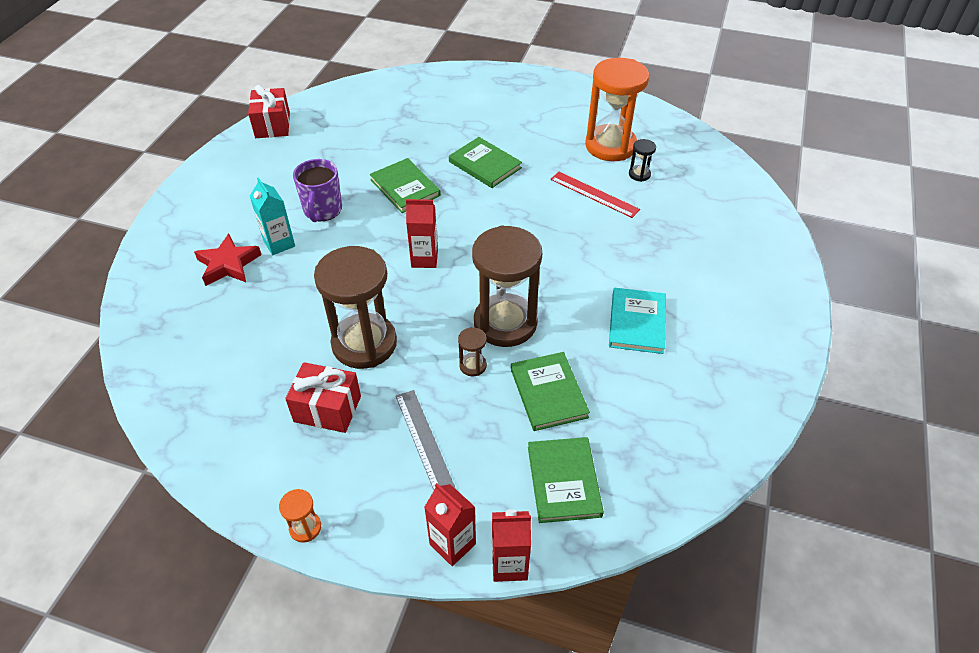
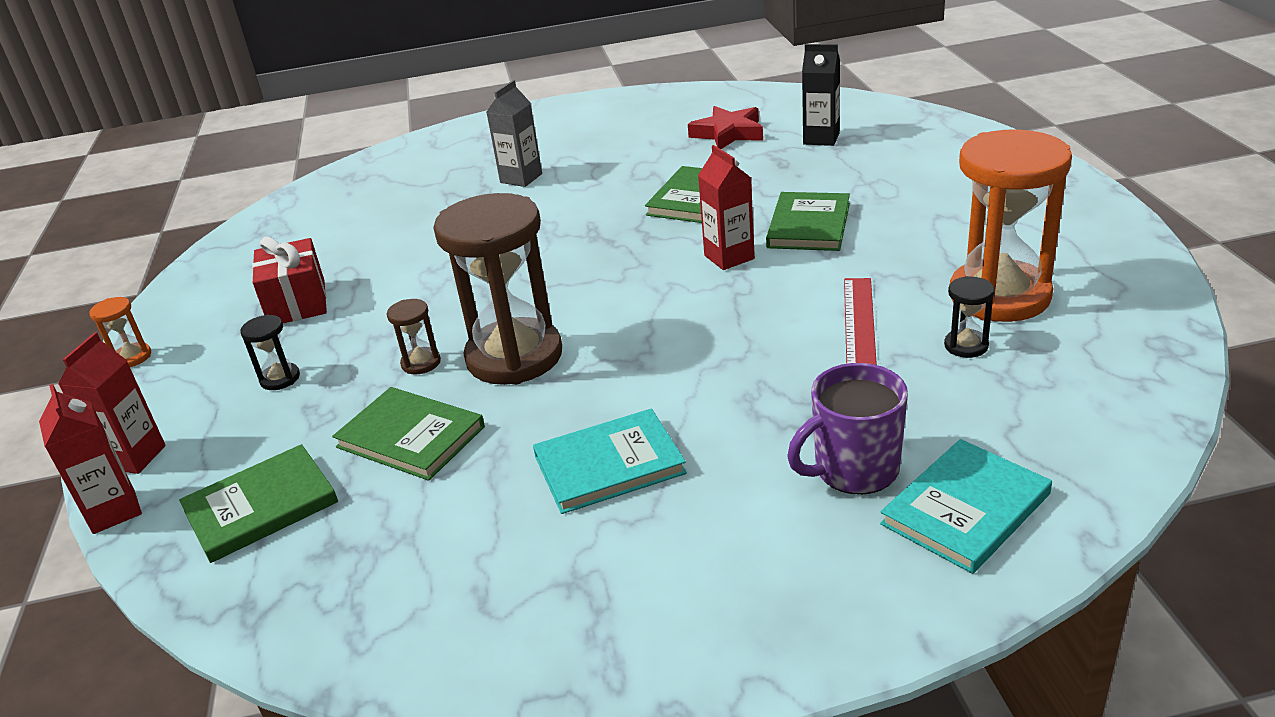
camera: 65 degrees right, 15 degrees down
red star [194,234,261,286] -> red star moved to [688,106,763,149]
red gift [248,85,290,138] -> none
turquoise carton [250,177,295,255] -> grey carton [487,80,542,187]
purple mug [293,159,342,222] -> purple mug moved to [787,363,908,495]
brown hourglass [314,246,397,369] -> none
grey ruler [396,390,456,490] -> black hourglass [240,315,300,390]
red carton [406,199,438,268] -> red carton moved to [698,145,755,270]
green book [511,352,590,431] -> green book turned 75 degrees clockwise [332,387,485,481]
none -> black carton [802,44,840,146]
none -> turquoise book [880,439,1052,574]

